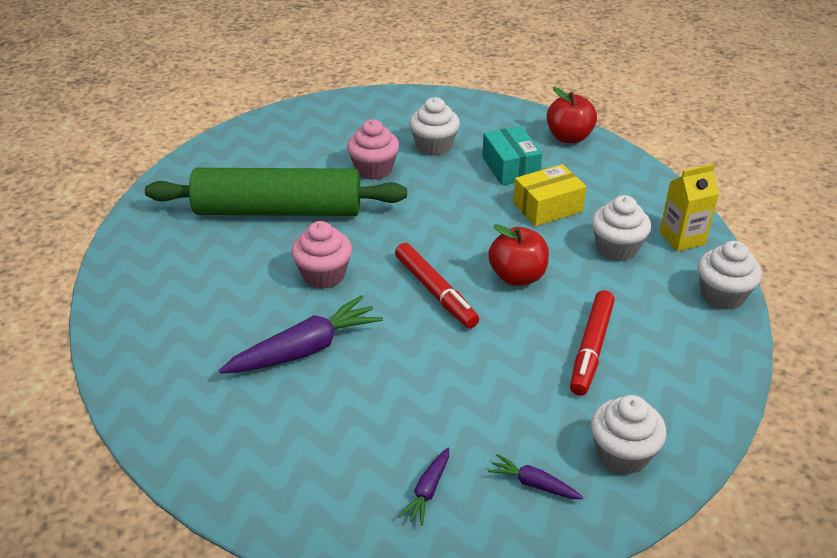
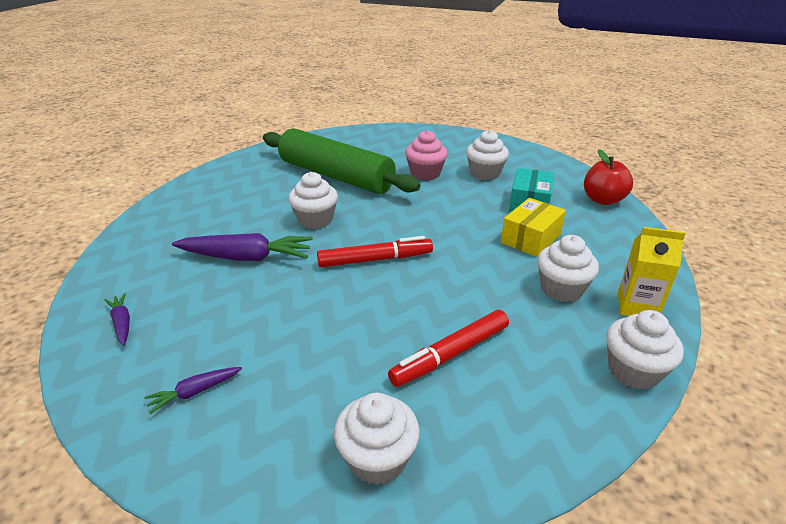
camera: 35 degrees right, 5 degrees down
pink cupcake [291,221,352,289] -> white cupcake [288,172,338,229]
red marker [395,243,479,328] -> red marker turned 105 degrees counterclockwise [317,236,433,267]
red apple [488,224,549,286] -> none
purple carrot [488,454,583,499] -> purple carrot moved to [105,293,130,345]
yellow box [513,164,587,226] -> yellow box turned 60 degrees counterclockwise [501,198,566,257]

